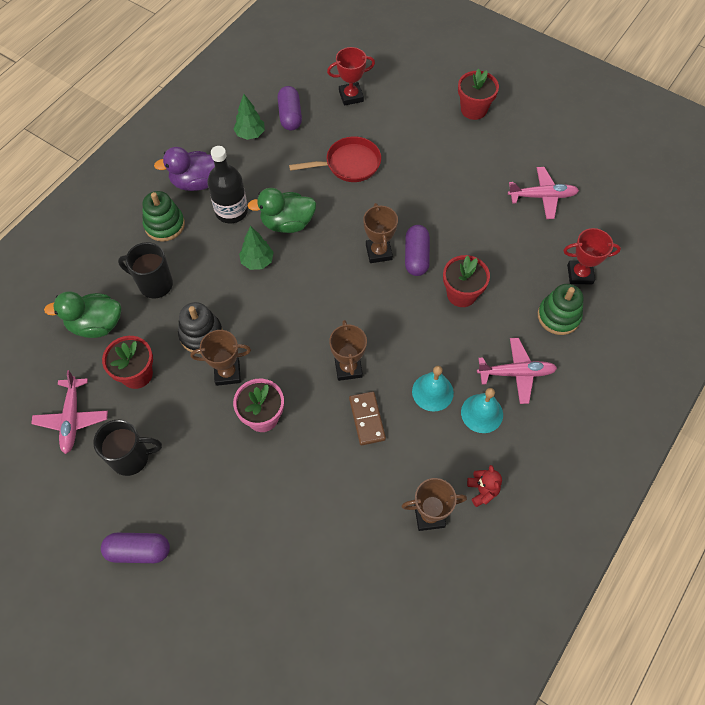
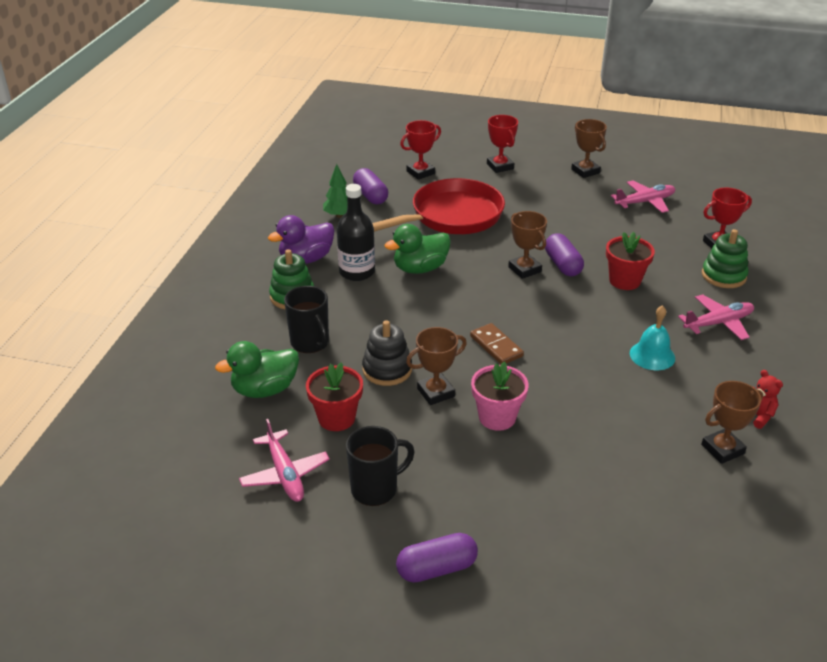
camera: 20 degrees left, 25 degrees down
black mug [118,242,173,298] -> black mug turned 120 degrees counterclockwise [284,286,329,353]
green tree [239,226,274,270] -> none
red pan [289,136,381,182] -> red pan [372,178,505,234], size x1.62
brown trophy [329,320,367,381] -> brown trophy moved to [571,119,607,178]
brown domino [349,391,386,445] -> brown domino moved to [470,323,524,364]
red flower pot [458,69,499,120] -> none
turquoise bell [461,388,503,433] -> none
none -> red trophy [487,115,518,173]

